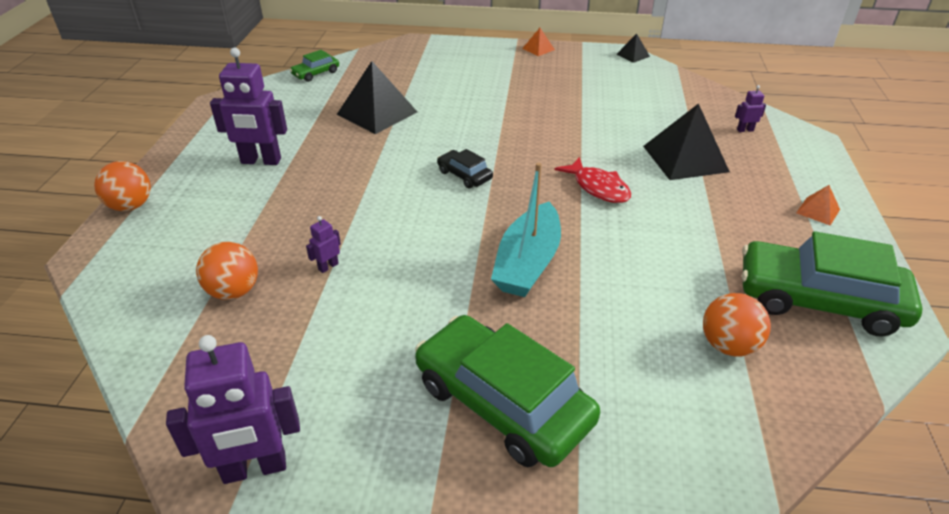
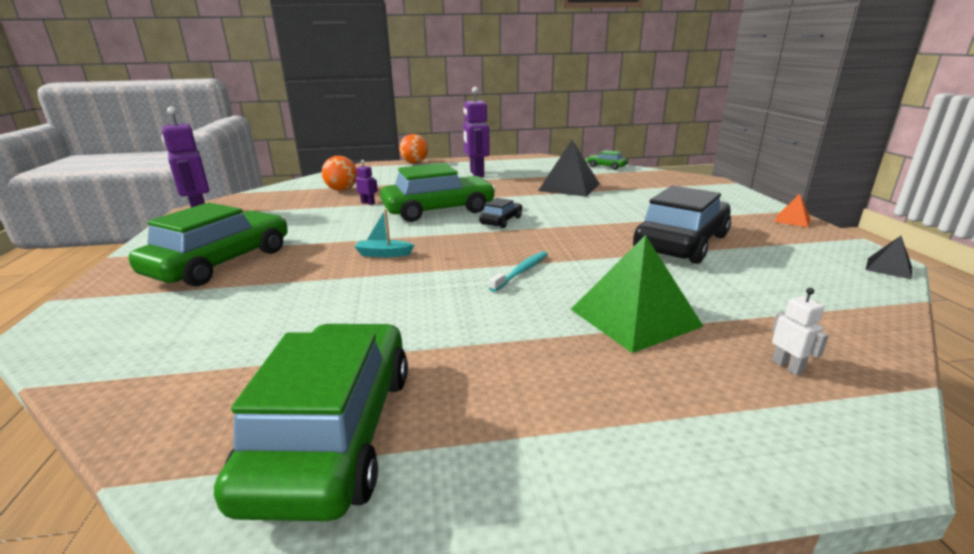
camera: 75 degrees right, 15 degrees down
turquoise boat [491,162,561,297] -> turquoise boat [354,209,414,257], size x0.48
red fish [555,157,631,203] -> turquoise toothbrush [489,251,548,292]
black pyramid [643,103,730,180] -> green pyramid [571,235,704,353]
orange ball [703,293,771,357] -> none
purple robot [735,85,766,132] -> white robot [772,288,829,376]
orange pyramid [796,185,840,226] -> none
none -> green car [380,163,496,222]
none -> black car [633,186,731,264]

